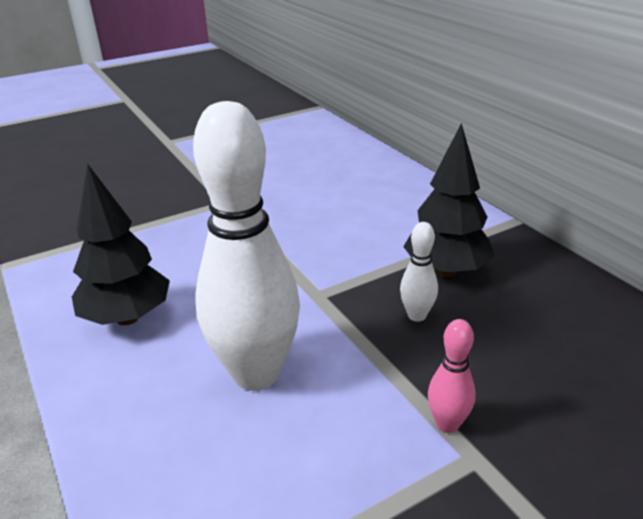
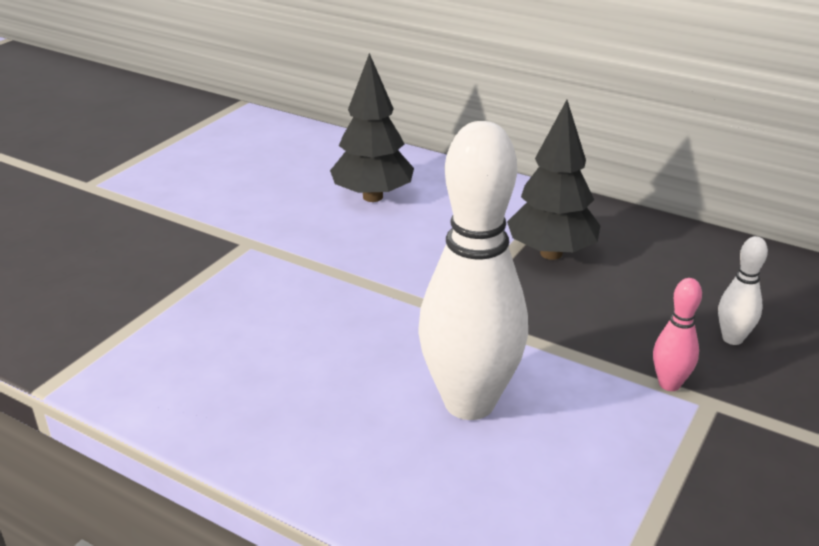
camera: 30 degrees left, 0 degrees up
black tree [72,163,170,325] -> black tree moved to [330,53,414,202]
white bowling pin [400,222,438,322] -> white bowling pin moved to [718,236,768,345]

